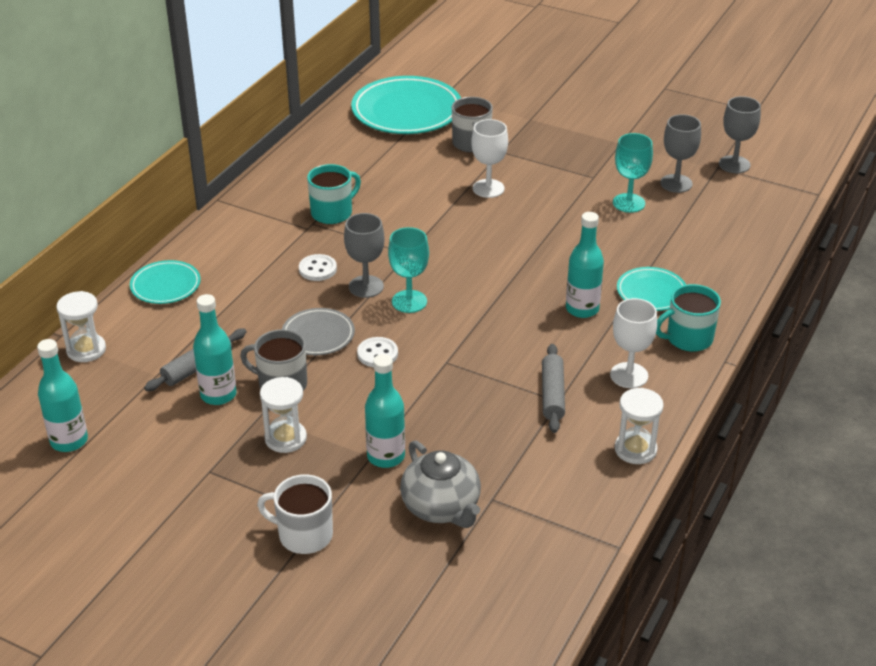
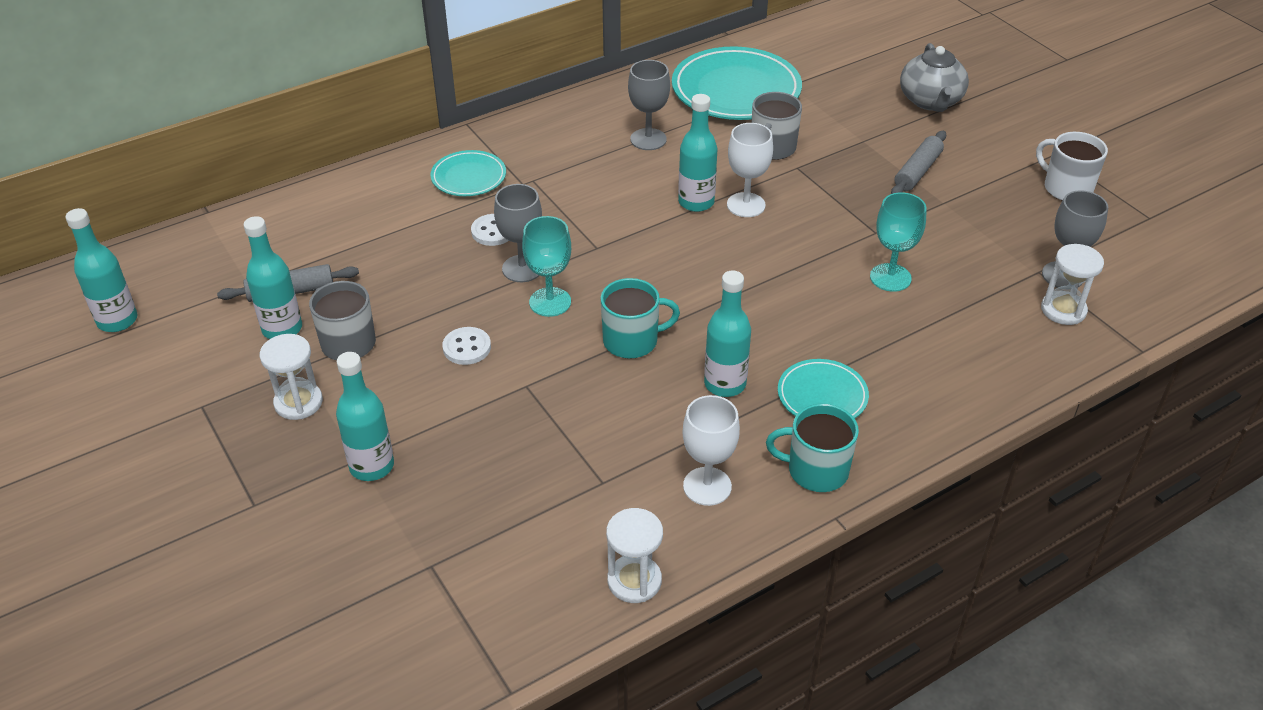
camera: 30 degrees right, 5 degrees up
white hourglass [56,291,106,362] -> white hourglass moved to [1041,244,1104,325]
turquoise plate [130,260,201,304] -> turquoise plate moved to [430,150,506,196]
white mug [257,474,333,554] -> white mug moved to [1036,132,1108,201]
grey plate [282,308,355,355] -> none
turquoise mug [307,164,361,224] -> turquoise mug moved to [600,278,680,359]
grey teapot [400,440,481,528] -> grey teapot moved to [900,43,969,112]
grey rolling pin [542,344,565,433] -> grey rolling pin moved to [891,131,946,194]
grey goblet [660,114,701,193] -> grey goblet moved to [628,60,670,150]
none -> turquoise bottle [678,94,718,212]

